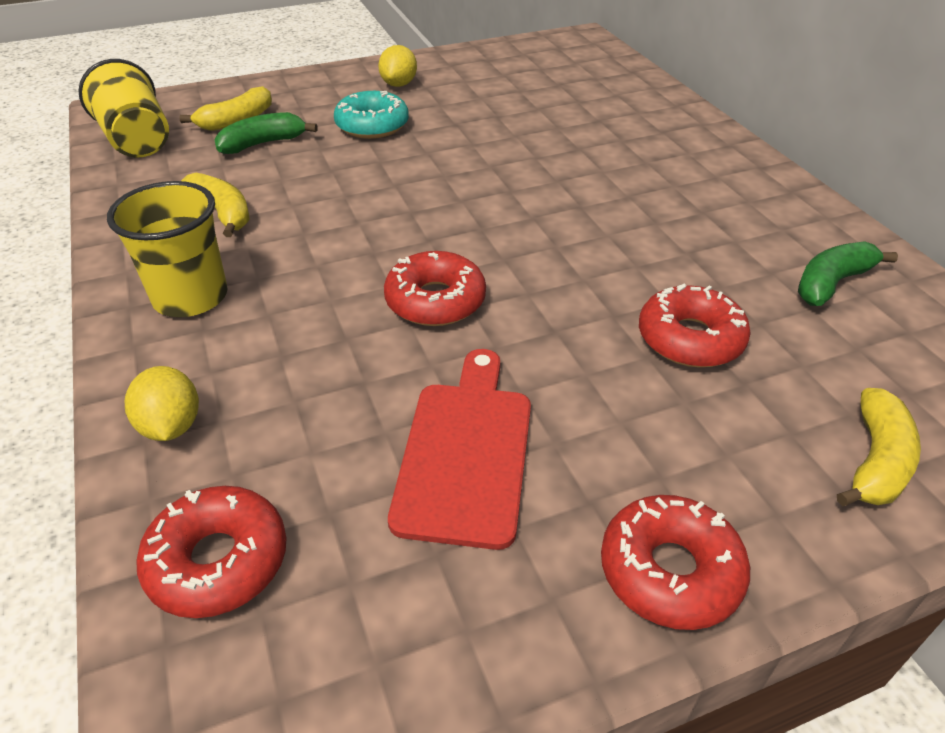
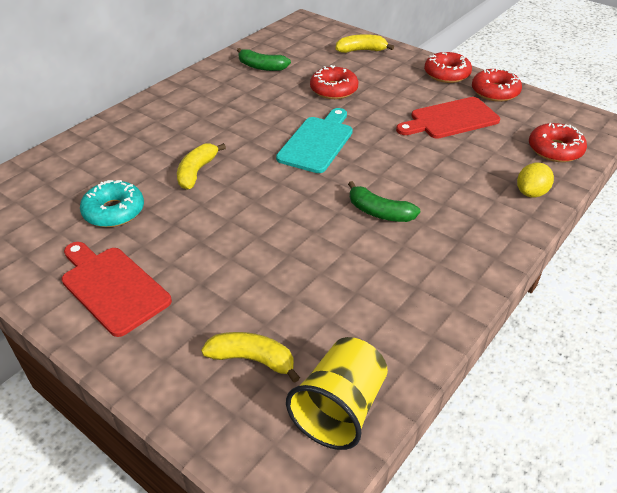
camera: 120 degrees left, 0 degrees up
yellow cup [107,181,228,317] -> none
yellow banana [181,173,250,237] -> yellow banana moved to [177,143,226,190]
green banana [214,112,318,154] -> green banana moved to [348,181,420,222]
turquoise donut [334,91,409,139] -> turquoise donut moved to [80,180,144,227]
yellow lemon [378,45,417,87] -> red cutting board [62,242,172,337]
red donut [384,251,486,326] -> red donut moved to [472,68,522,102]
none -> turquoise cutting board [276,108,353,173]

